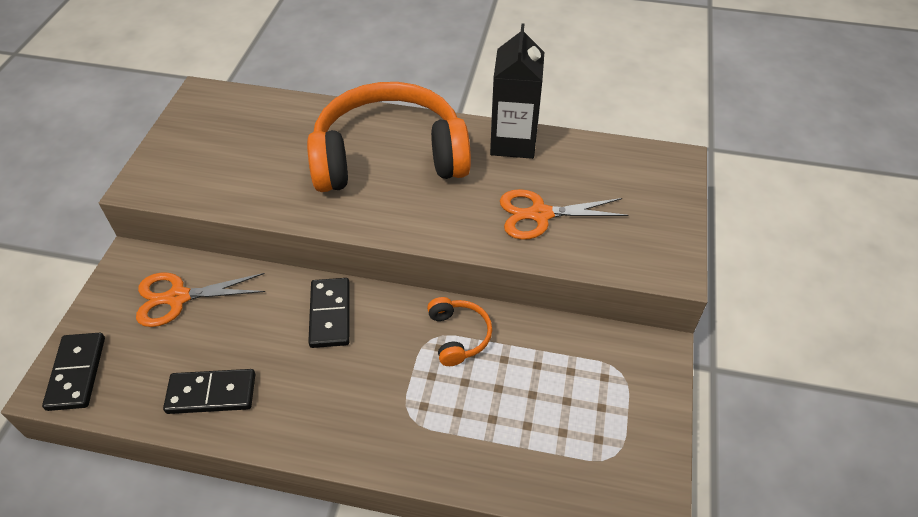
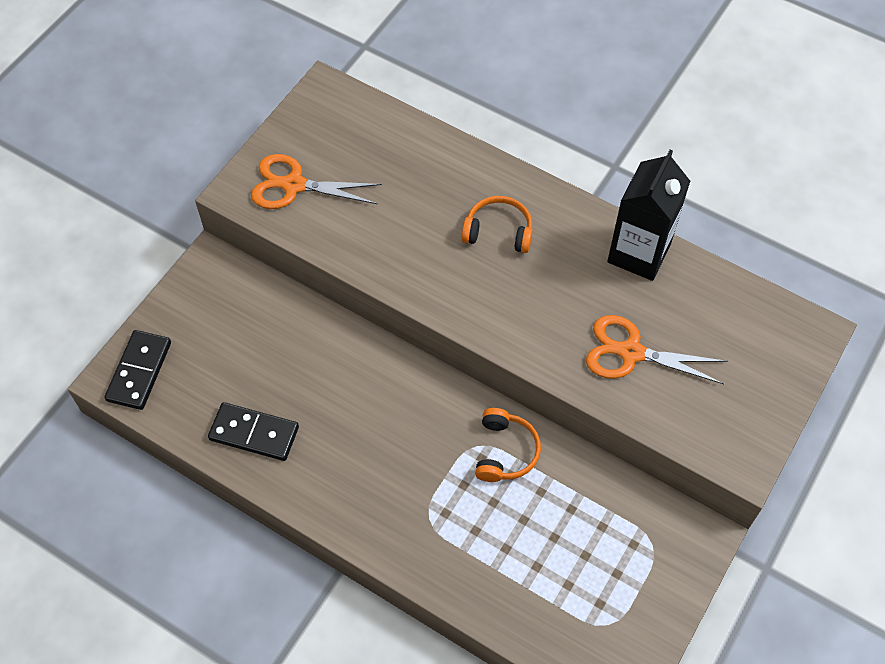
camera: 20 degrees right, 10 degrees up
orange scissors [136,273,265,327] -> orange scissors moved to [251,154,382,209]
orange headphones [307,82,471,192] -> orange headphones [461,196,533,253], size x0.41
black domino [308,278,350,348] -> none

